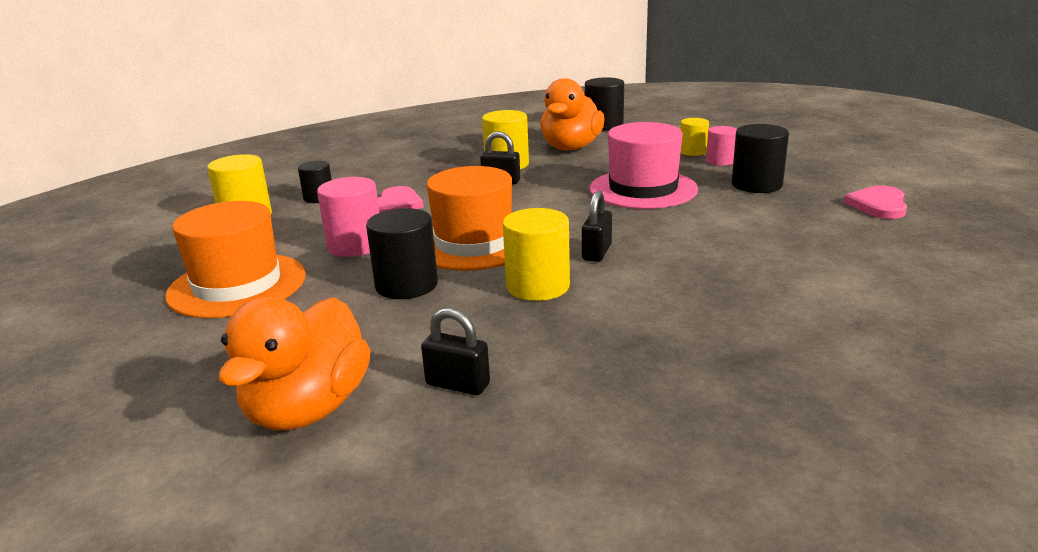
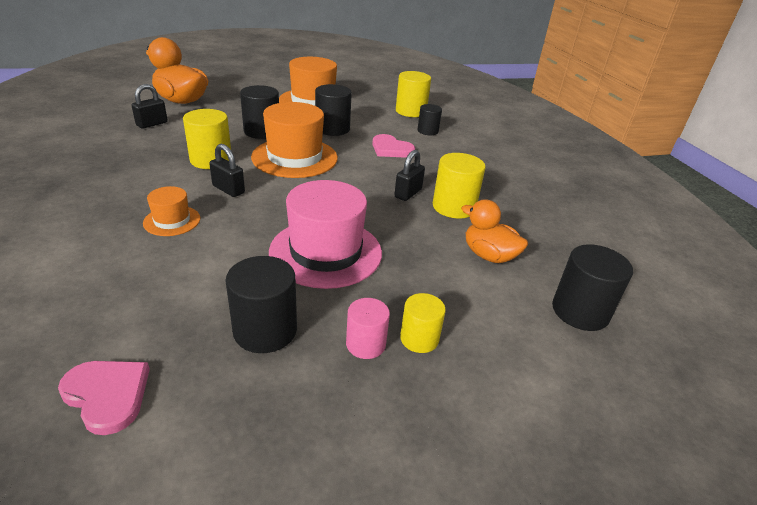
camera: 105 degrees right, 10 degrees up
pink cylinder [317,177,379,257] -> black cylinder [315,84,352,136]
orange duck [540,78,605,150] -> orange duck [461,199,528,263], size x0.65
none -> orange hat [143,186,200,236]

